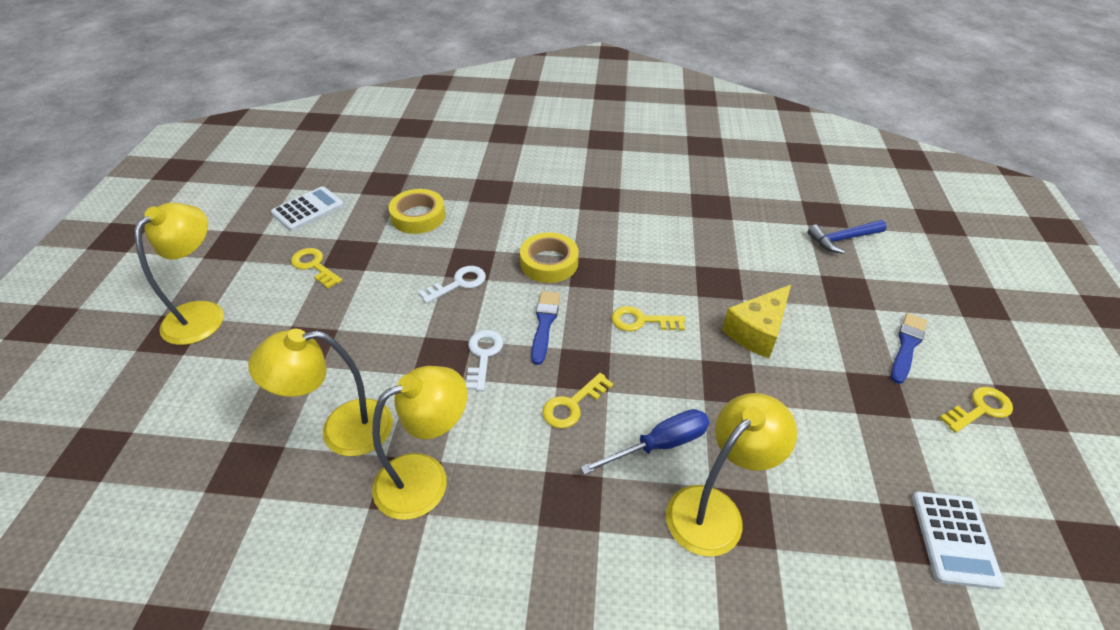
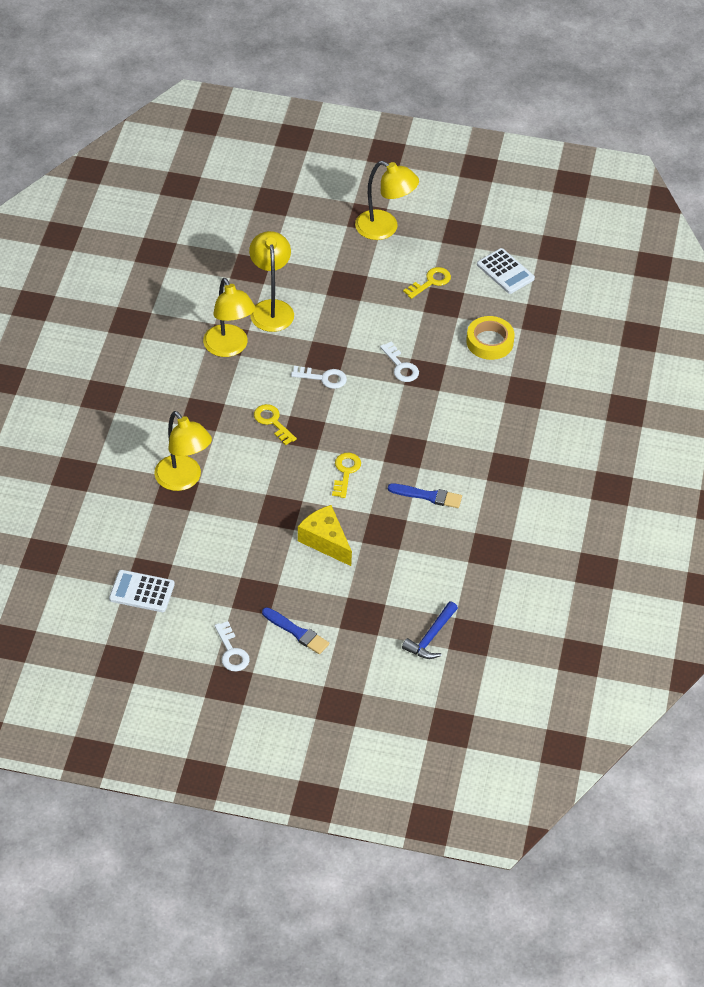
camera: 95 degrees right, 5 degrees up
yellow tape [520,232,579,283] -> none
blue brush [531,291,560,365] -> blue brush moved to [388,484,462,508]
blue screwdriver [580,409,709,475] -> none
blue hammer [807,220,887,254] -> blue hammer turned 135 degrees counterclockwise [402,601,458,659]
yellow key [940,387,1013,433] -> white key [214,621,250,672]

